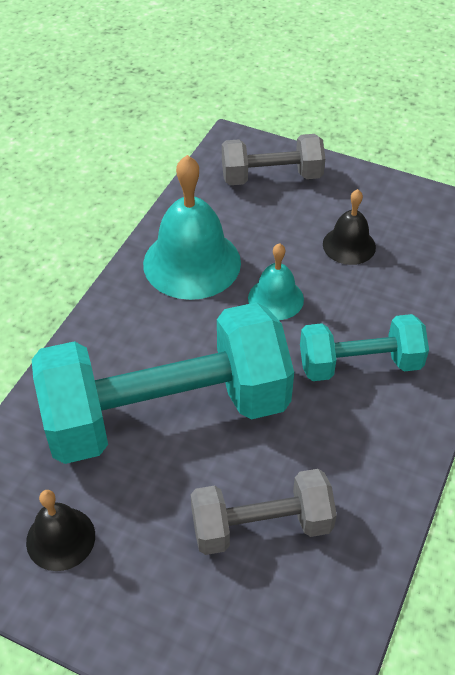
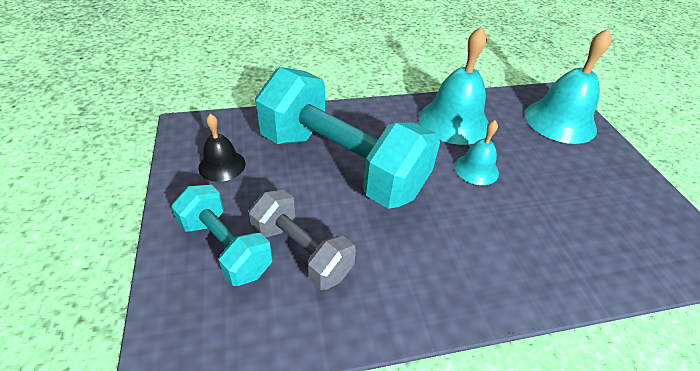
camera: 50 degrees right, 5 degrees down
grey dumbbell [222,134,325,185] -> turquoise bell [525,28,612,144]
turquoise dumbbell [300,314,429,381] -> turquoise dumbbell moved to [171,185,272,286]
black bell [323,189,376,265] -> none

